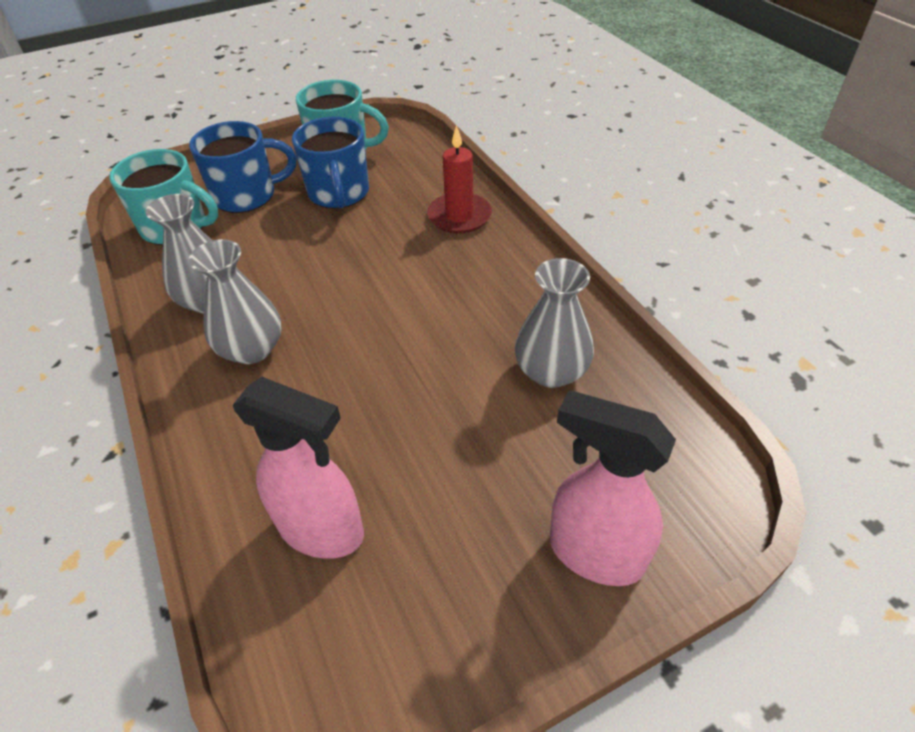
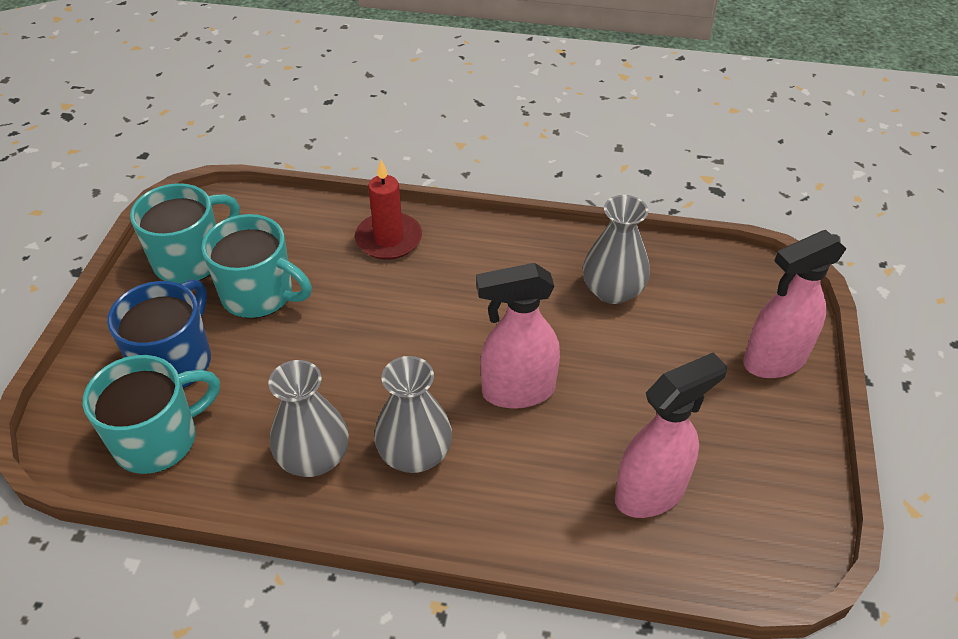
camera: 55 degrees left, 0 degrees up
blue mug [292,117,369,209] -> turquoise mug [201,214,312,318]
none -> pink spray bottle [476,263,560,409]

